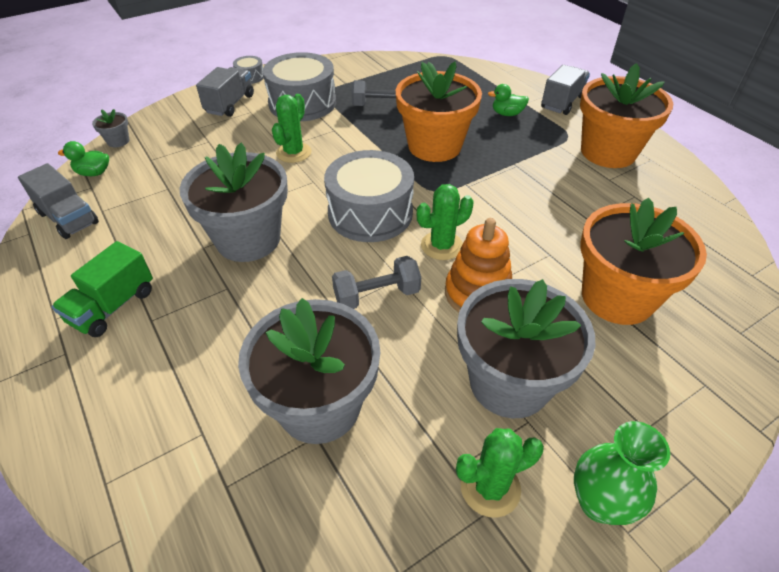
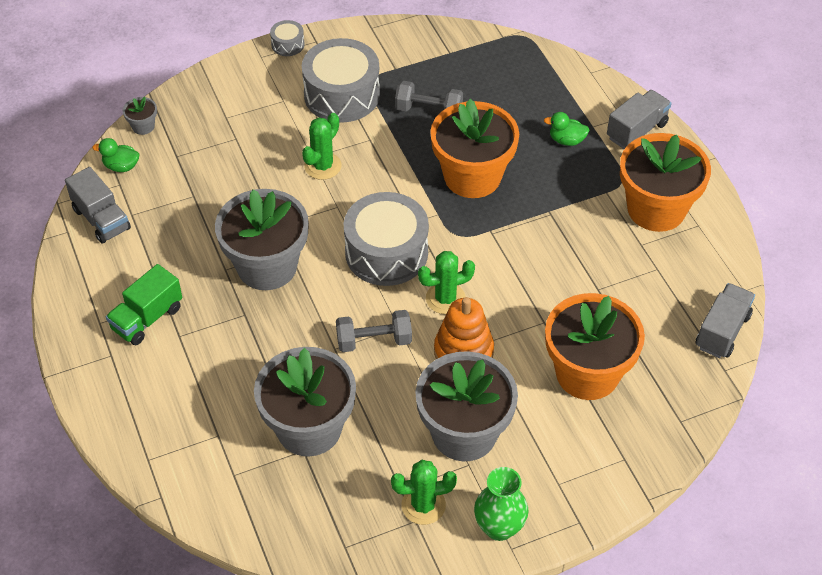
camera: 10 degrees right, 5 degrees up
grey truck [196,67,254,117] -> grey truck moved to [696,283,755,358]

